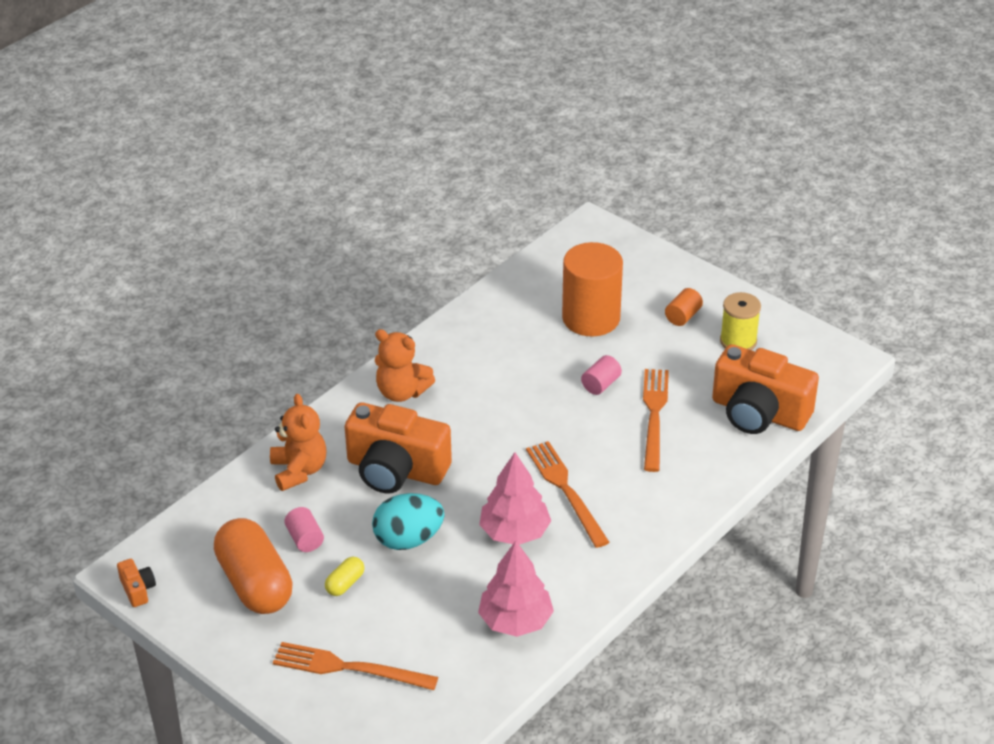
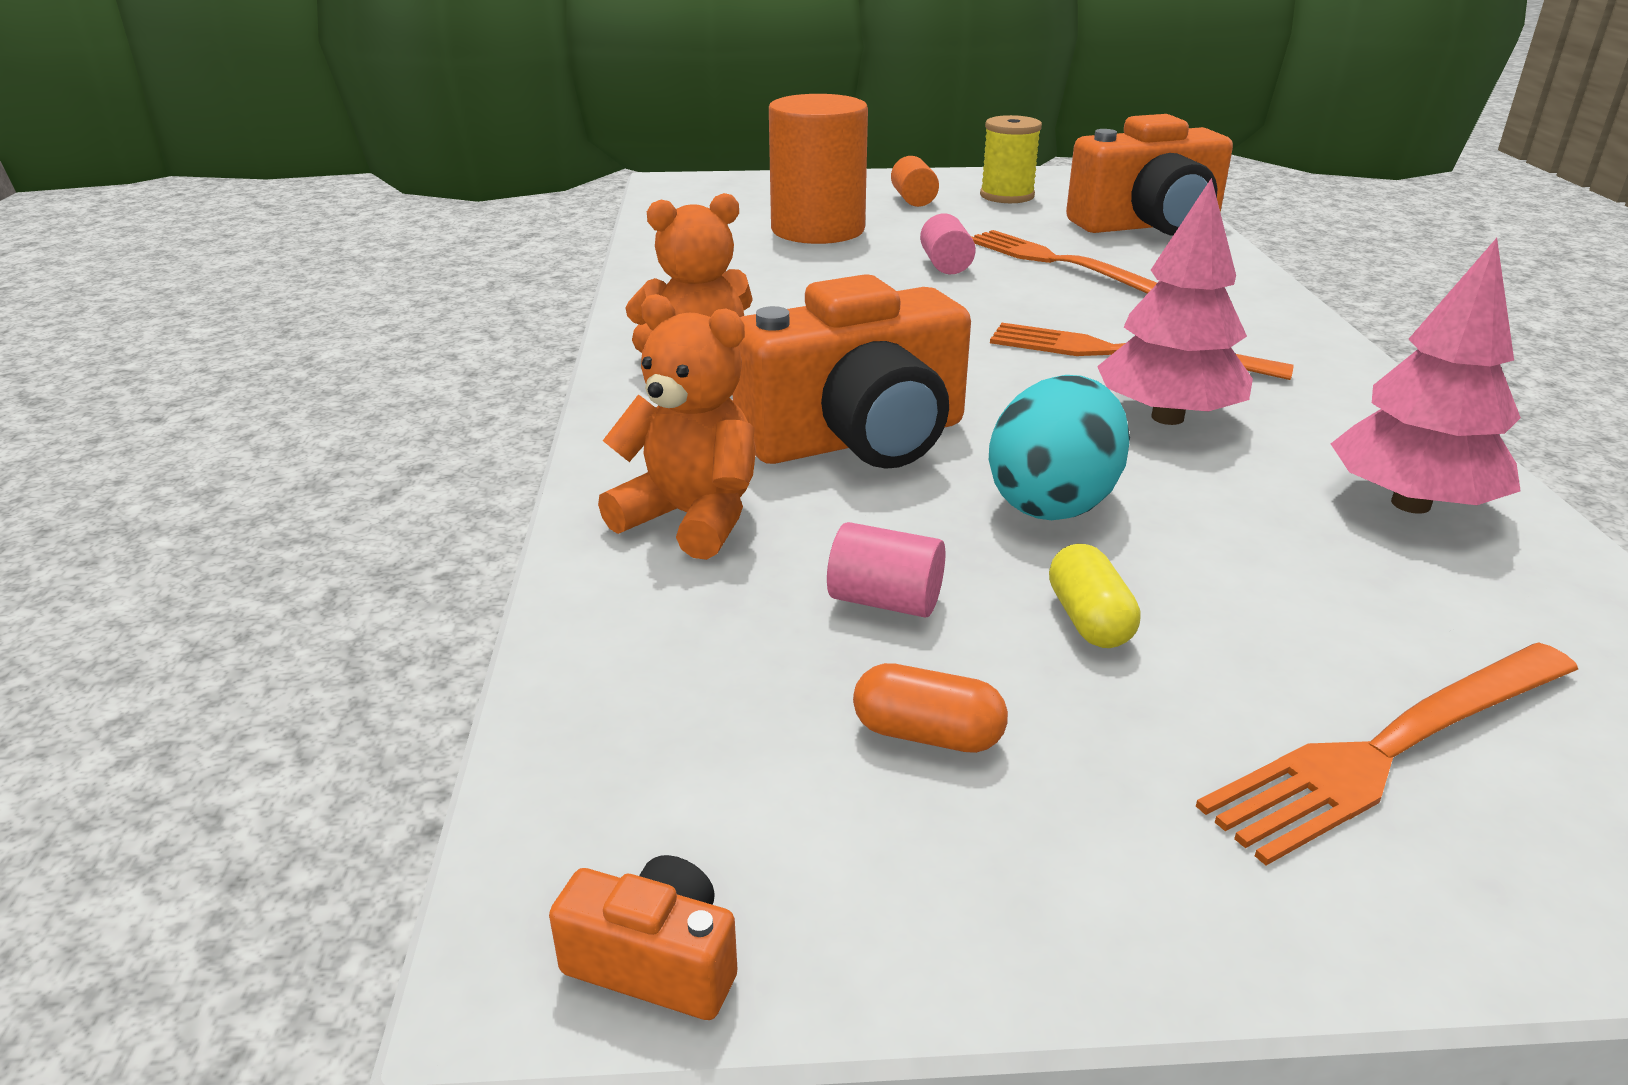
camera: 45 degrees left, 10 degrees down
orange capsule [214,518,293,614] -> orange capsule [853,663,1008,753], size x0.43

